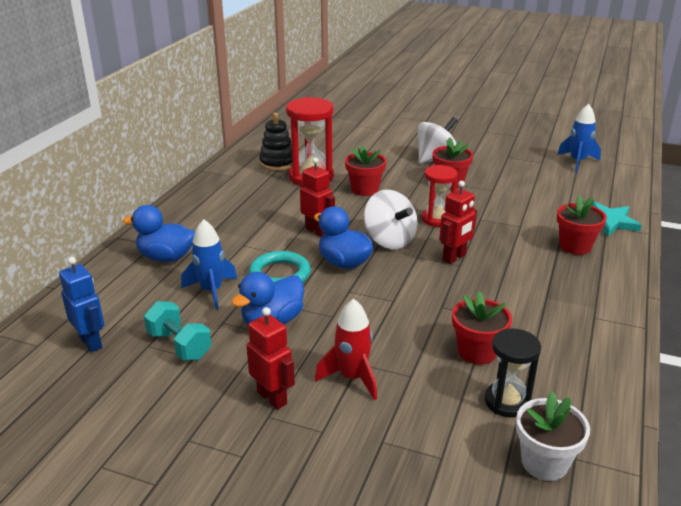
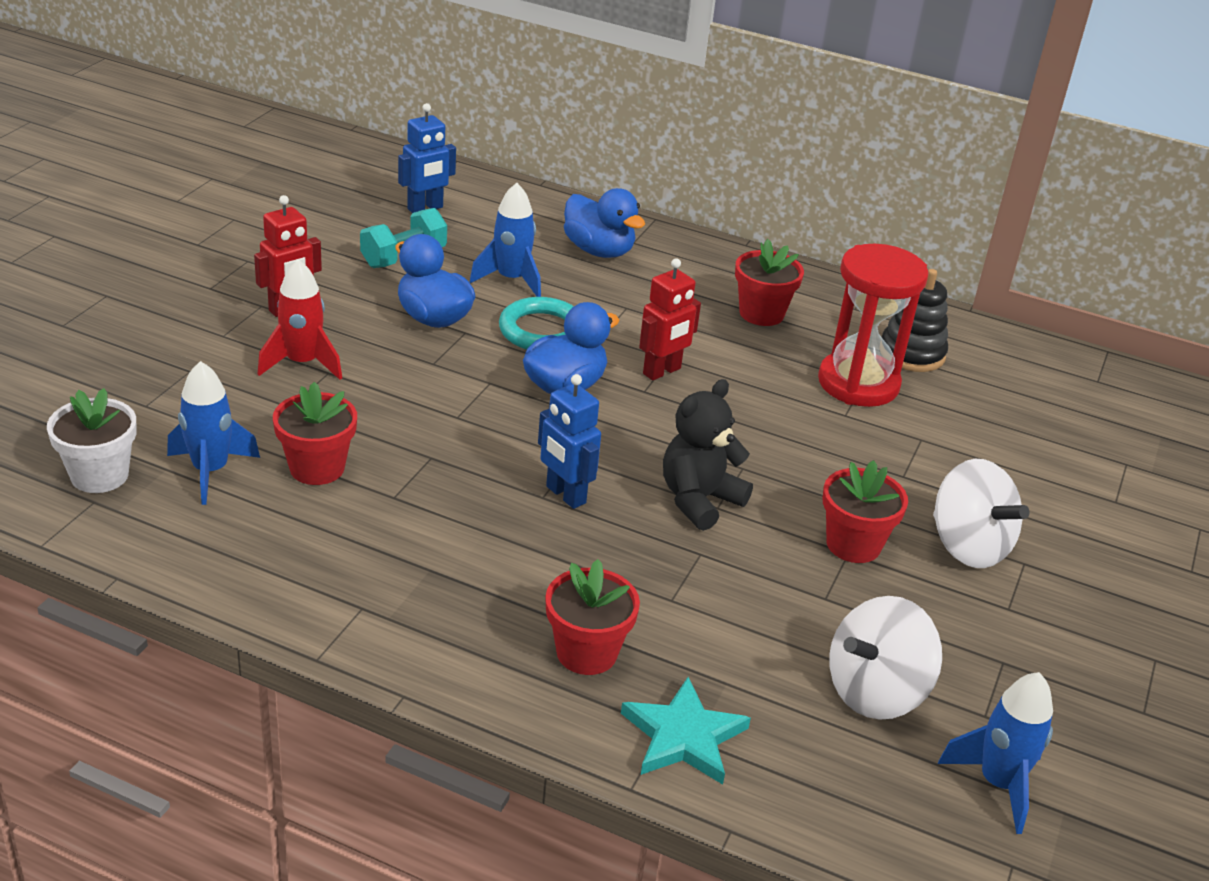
camera: 90 degrees right, 5 degrees up
blue duck [123,205,195,262] -> blue duck turned 120 degrees clockwise [564,188,645,258]
red flower pot [345,145,386,196] -> red flower pot moved to [735,239,804,326]
white spinning top [364,190,417,249] -> white spinning top moved to [829,596,942,720]
red hourglass [422,165,458,227] -> black teddy bear [663,379,753,531]
red robot [439,181,477,264] -> blue robot [538,374,601,509]
black hourglass [485,328,541,418] -> blue rocket [167,361,260,505]

